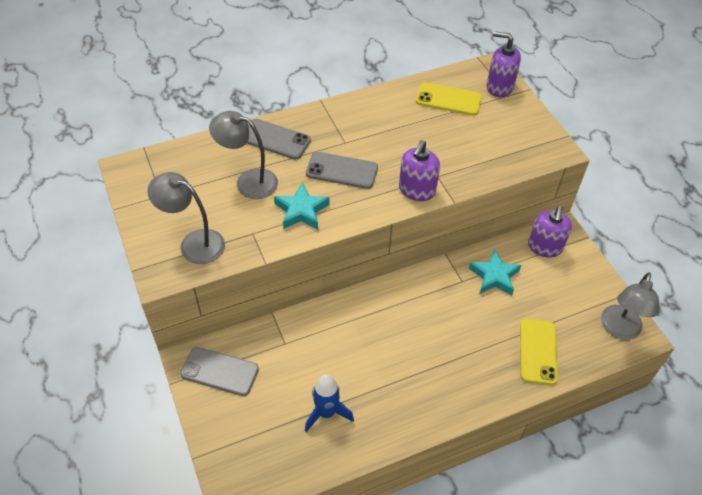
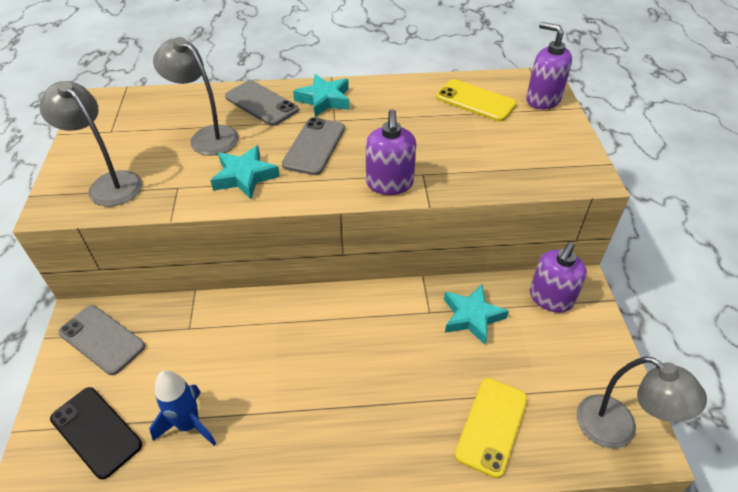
camera: 20 degrees right, 5 degrees down
grey phone [306,152,378,189] -> grey phone turned 75 degrees clockwise [282,117,345,175]
purple soap dispenser [399,140,440,201] -> purple soap dispenser turned 45 degrees counterclockwise [366,109,416,195]
grey lamp [601,272,659,340] -> grey lamp turned 90 degrees counterclockwise [576,356,707,449]
none -> black phone [50,387,142,479]
none -> turquoise star [293,74,350,117]

